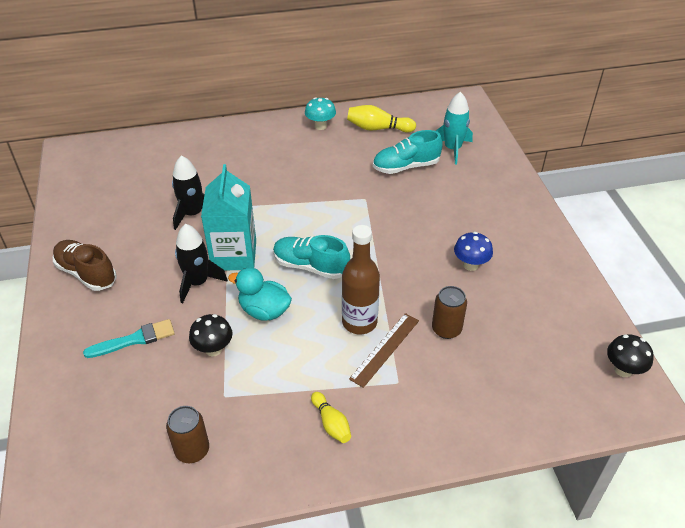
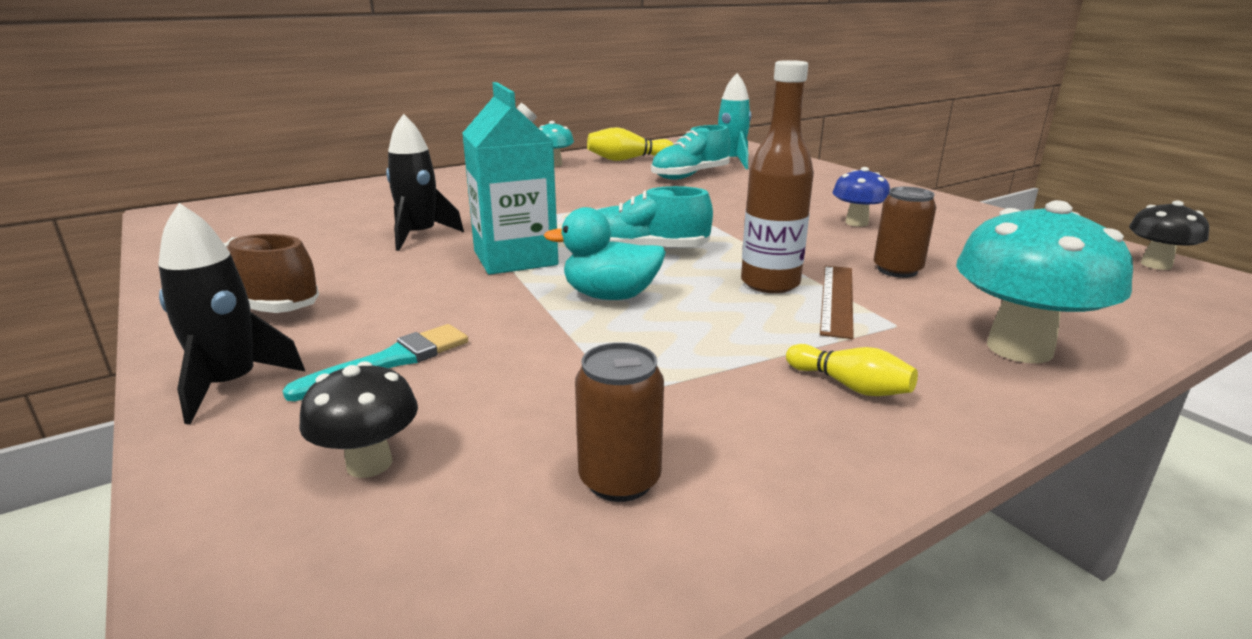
camera: 20 degrees left, 20 degrees down
black rocket [175,224,228,303] -> black rocket moved to [158,203,305,424]
black mushroom [189,314,233,356] -> black mushroom moved to [299,361,418,478]
none -> turquoise mushroom [956,200,1133,363]

